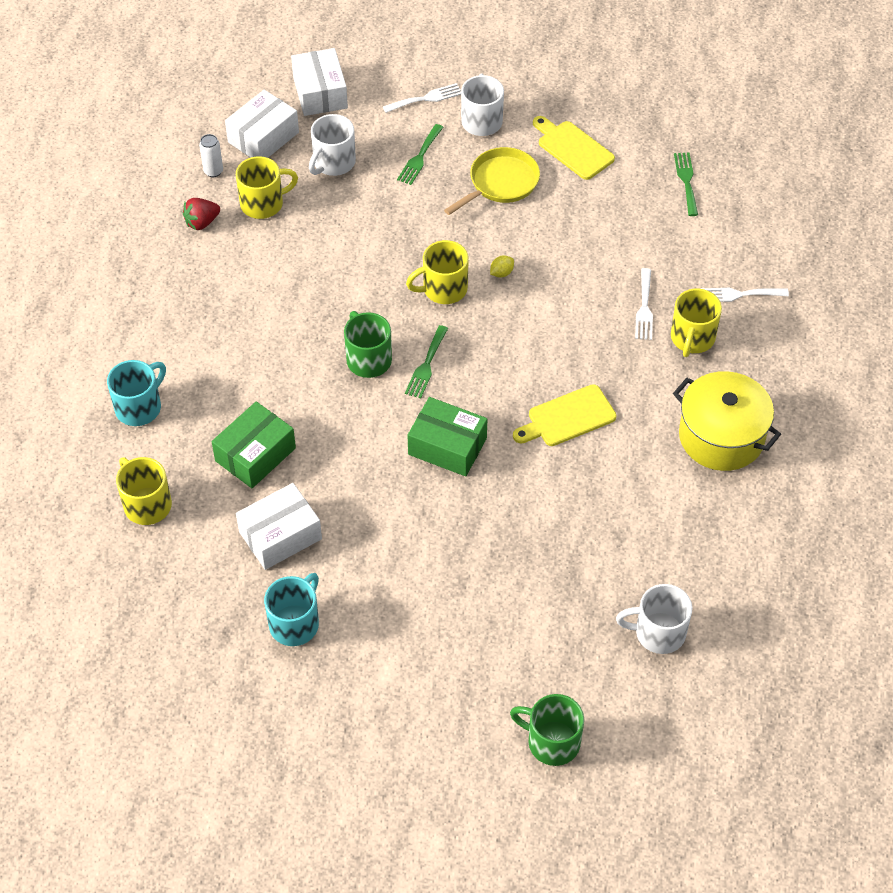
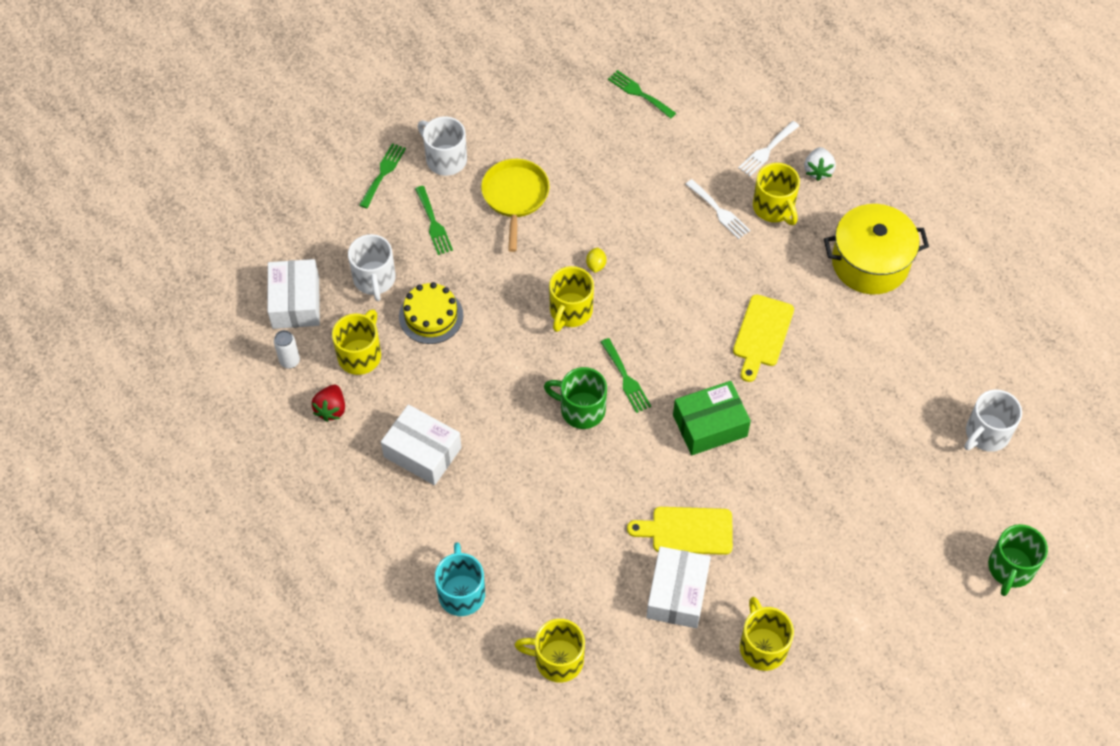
camera: 45 degrees left, 5 degrees up
green box [212,401,296,488] -> none
turquoise mug [264,573,319,646] -> yellow mug [740,597,794,671]
white box [291,48,348,116] -> white box moved to [381,404,461,485]
white fork [383,83,461,113] -> green fork [359,143,406,208]
green mug [510,694,584,766] -> green mug turned 45 degrees counterclockwise [988,524,1048,596]
yellow cutting board [533,116,615,180] -> yellow cutting board moved to [627,507,733,555]
none -> yellow cake [399,282,463,344]
none -> white strawberry [804,147,836,181]

